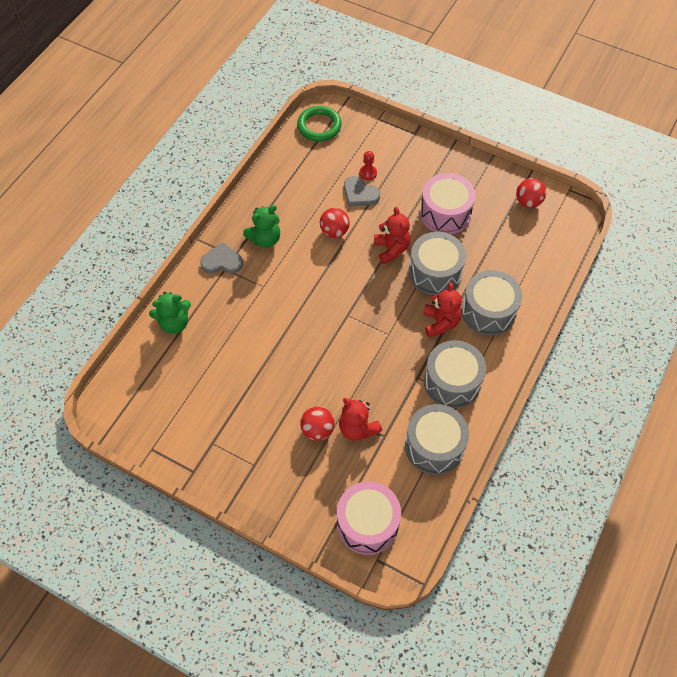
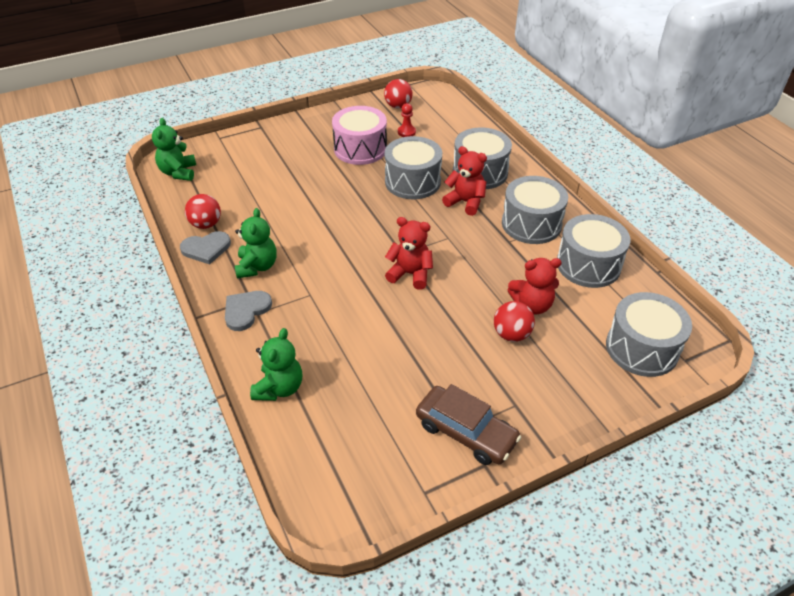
camera: 55 degrees left, 15 degrees down
green ring [297,106,342,142] -> green teddy bear [152,118,196,181]
red ball [320,208,350,238] -> red ball moved to [185,194,221,229]
pink drum [337,481,401,555] -> grey drum [606,292,692,377]
grey heart [344,176,380,206] -> grey heart moved to [180,231,231,264]
red pawn [359,151,377,180] -> red pawn moved to [398,103,416,137]
red teddy bear [374,207,410,264] -> red teddy bear moved to [385,217,433,290]
none -> brown car [416,384,521,465]

